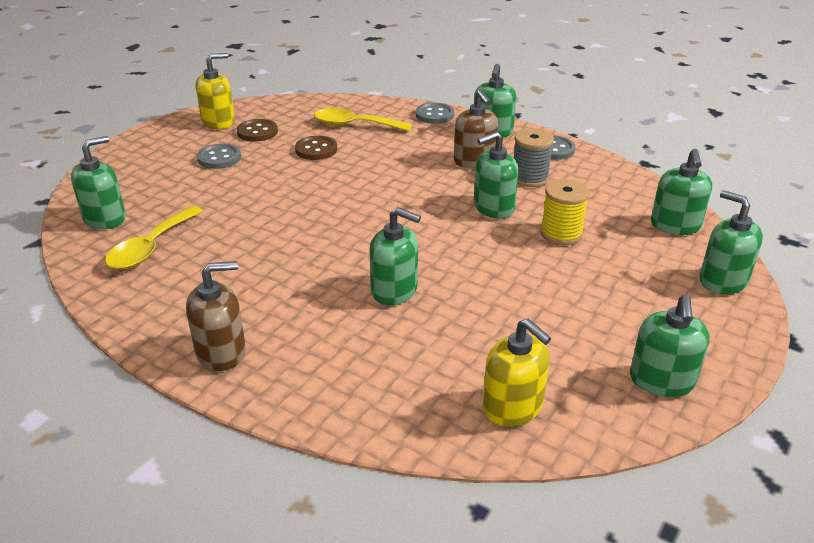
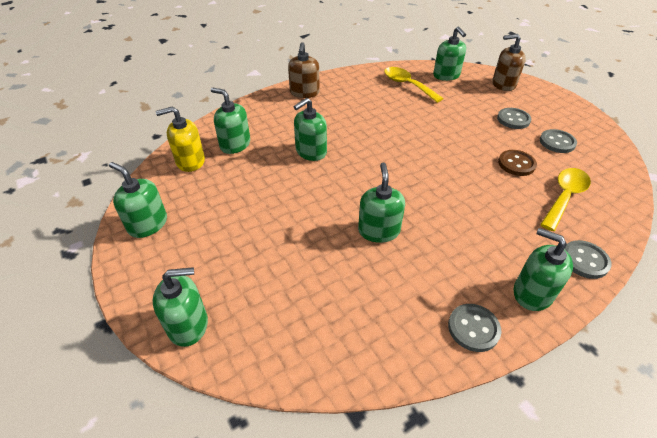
camera: 115 degrees right, 10 degrees up
yellow soap dispenser [196,53,235,129] -> none
brown button [237,119,278,142] -> grey button [540,129,577,153]
brown soap dispenser [454,90,498,168] -> brown soap dispenser moved to [492,34,526,91]
grey spool [514,128,554,187] -> none
yellow spool [540,179,589,245] -> none
green soap dispenser [651,149,712,235] -> green soap dispenser moved to [211,88,250,154]

